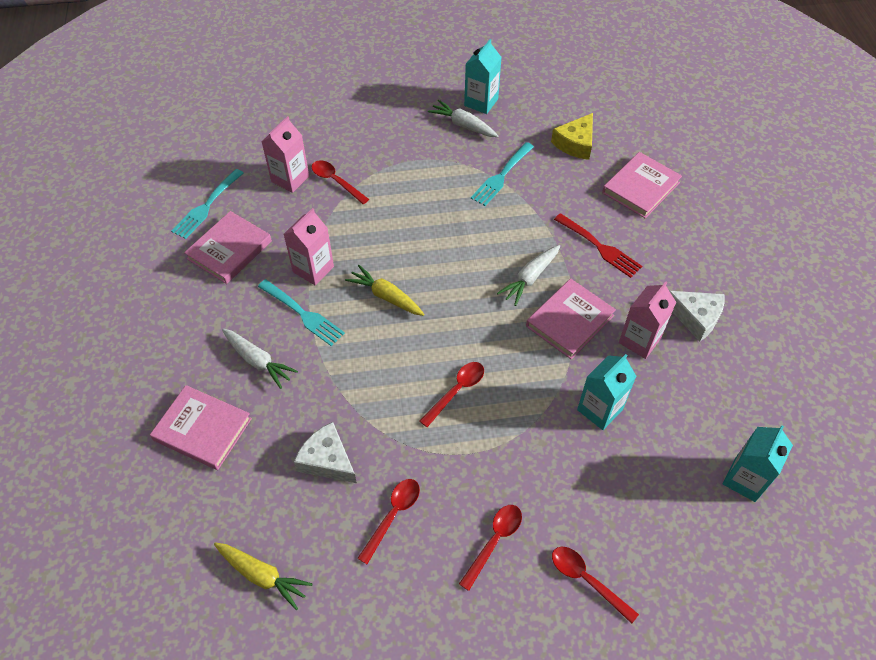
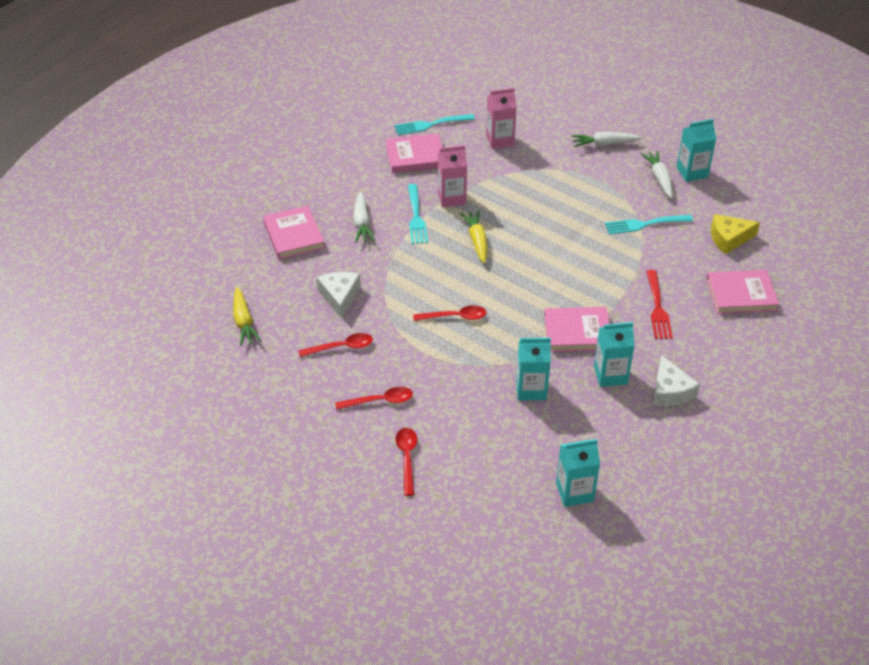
camera: 45 degrees right, 10 degrees down
red spoon [312,160,369,204] -> none
white carrot [497,245,560,306] -> white carrot moved to [571,132,642,147]
pink carton [619,281,676,359] -> turquoise carton [594,322,635,387]

